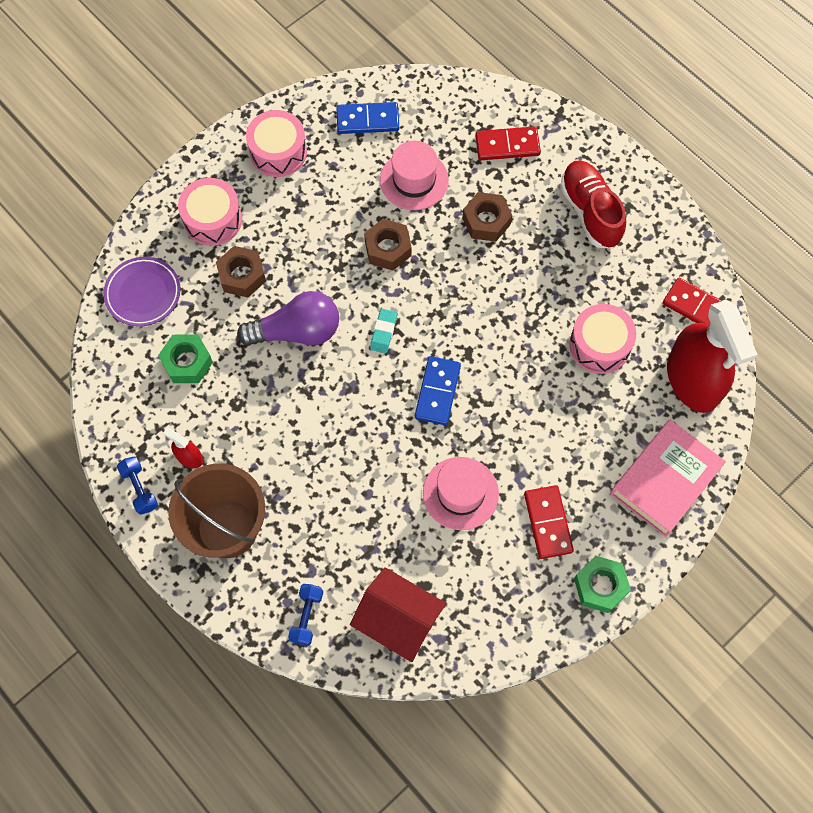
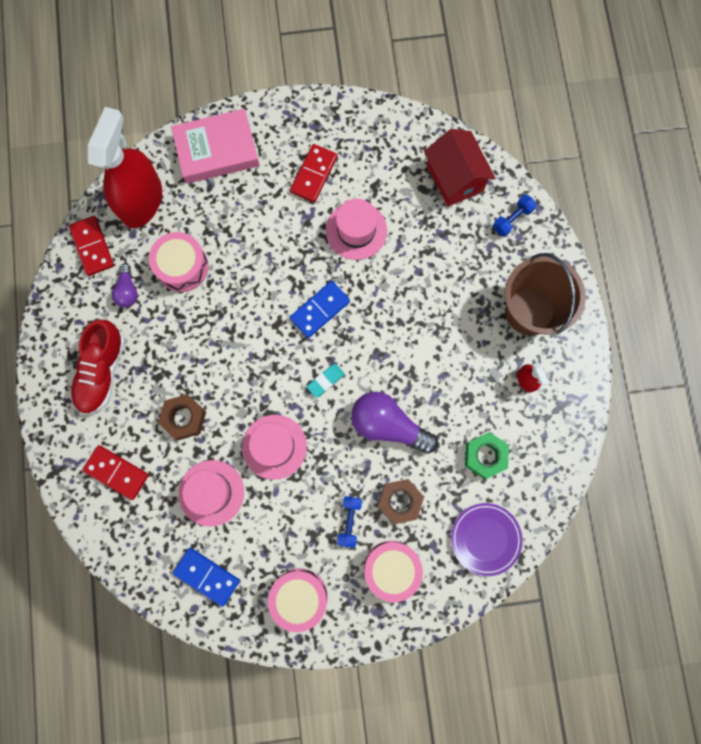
camera: 145 degrees left, 10 degrees up
blue dumbbell [117,456,158,515] -> blue dumbbell moved to [337,496,362,548]
brown nut [364,219,412,271] -> pink hat [242,415,307,480]
green nut [574,556,631,613] -> none
none -> purple light bulb [112,263,138,307]

